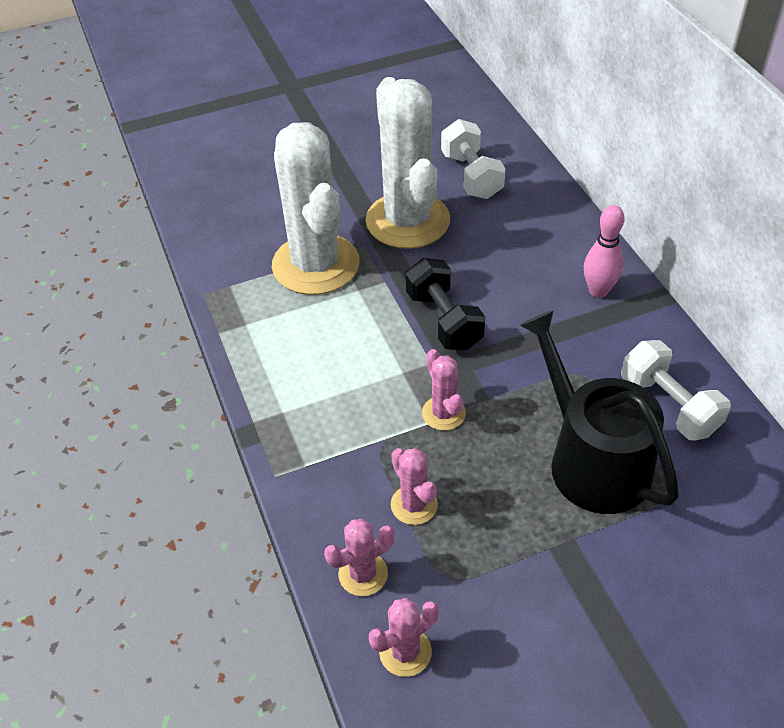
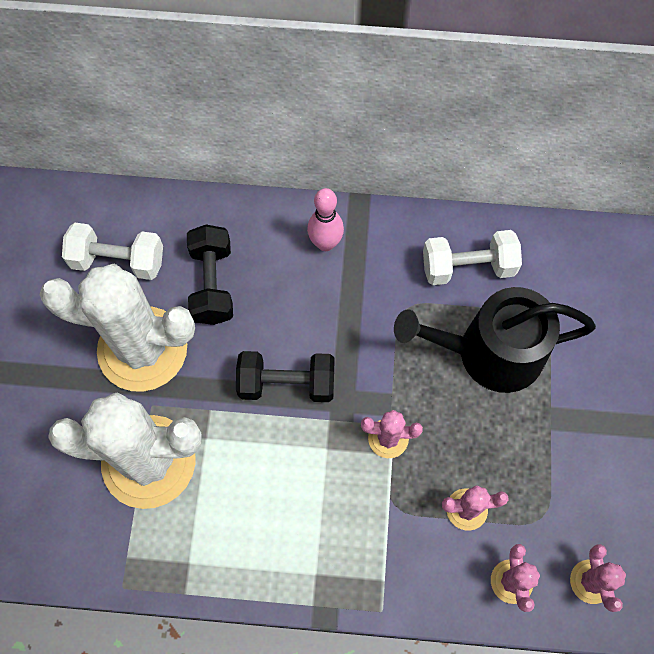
camera: 65 degrees left, 20 degrees up
none -> black dumbbell [187,225,233,325]

